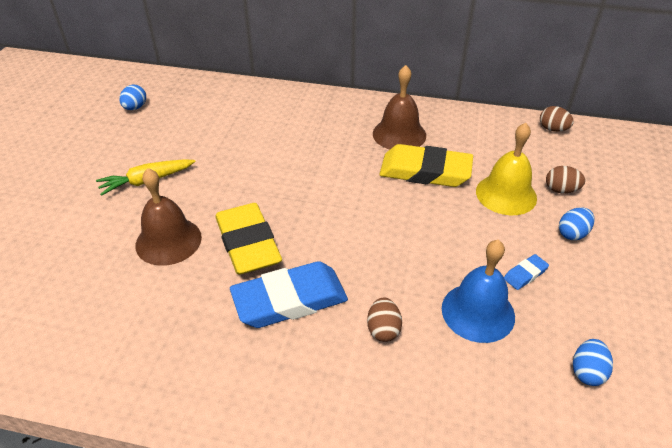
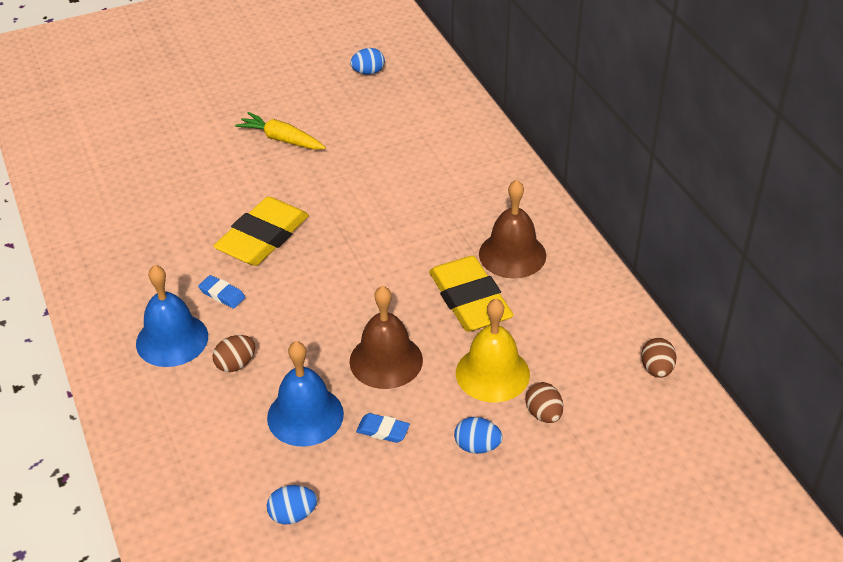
camera: 55 degrees right, 0 degrees up
brown bell [135,168,202,266] -> brown bell moved to [350,286,423,389]
blue eraser [230,261,348,328] -> blue eraser [198,275,245,309], size x0.43
none -> blue bell [136,265,208,367]

